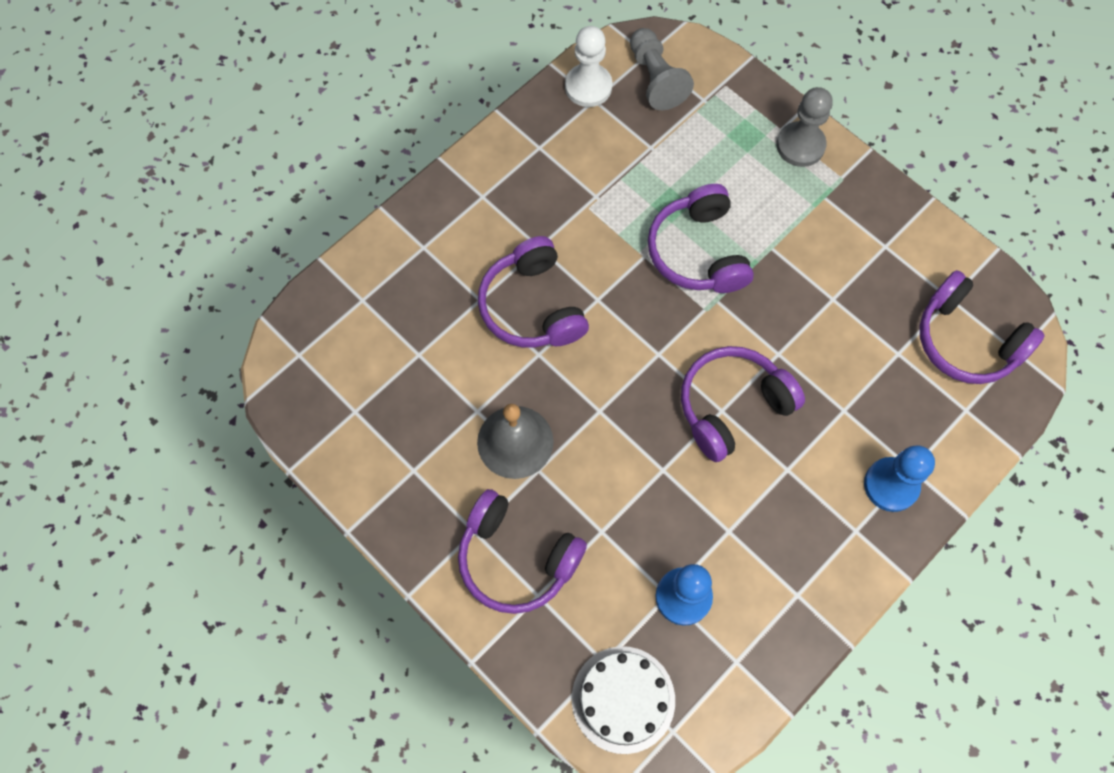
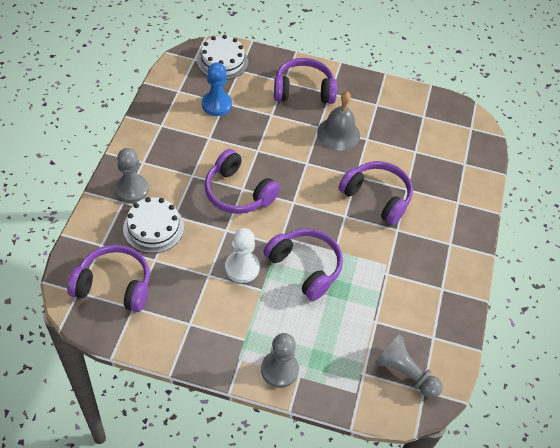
camera: 145 degrees right, 15 degrees down
white pawn [565,26,612,107] -> white pawn moved to [225,228,260,283]
purple headphones [681,346,805,462] -> purple headphones turned 105 degrees clockwise [204,149,280,214]
blue pawn [864,446,935,512] -> grey pawn [115,148,149,203]
none -> white cake [123,197,184,253]

